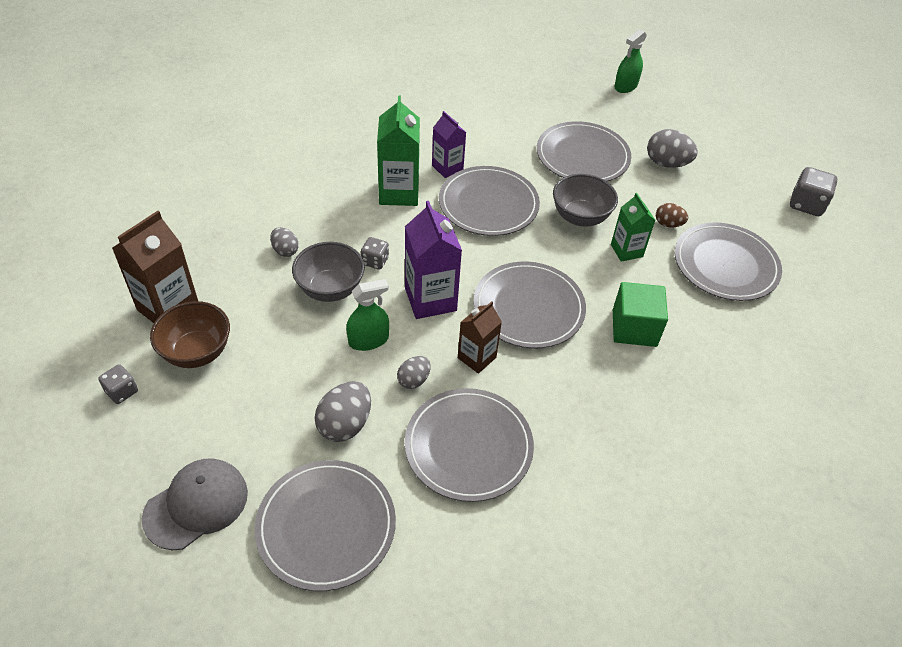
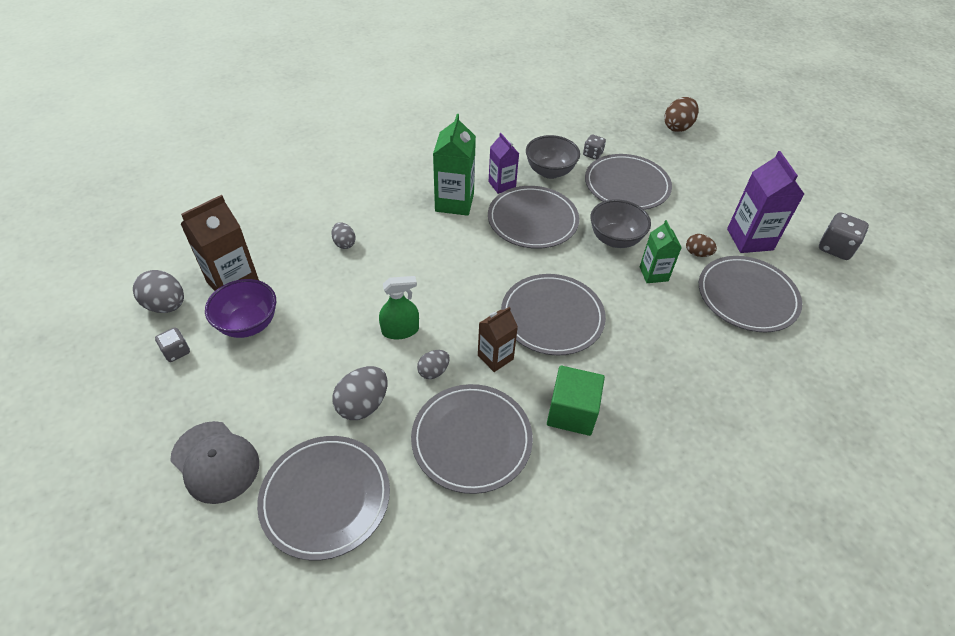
camera: 10 degrees right, 0 degrees up
grey cap [142,458,248,550] -> grey cap turned 75 degrees clockwise [170,421,259,504]
brown bowl [150,301,230,368] -> purple bowl [205,279,276,338]
grey bowl [292,242,365,302] -> grey bowl moved to [526,135,580,179]
grey dice [361,237,389,270] -> grey dice moved to [583,134,606,160]
purple carton [405,201,462,319] -> purple carton moved to [727,151,804,253]
green cube [613,282,668,347] -> green cube moved to [547,366,605,436]
green spray bottle [614,29,647,93] -> brown egg [664,97,699,132]
grey egg [647,129,698,168] -> grey egg moved to [133,270,184,313]

